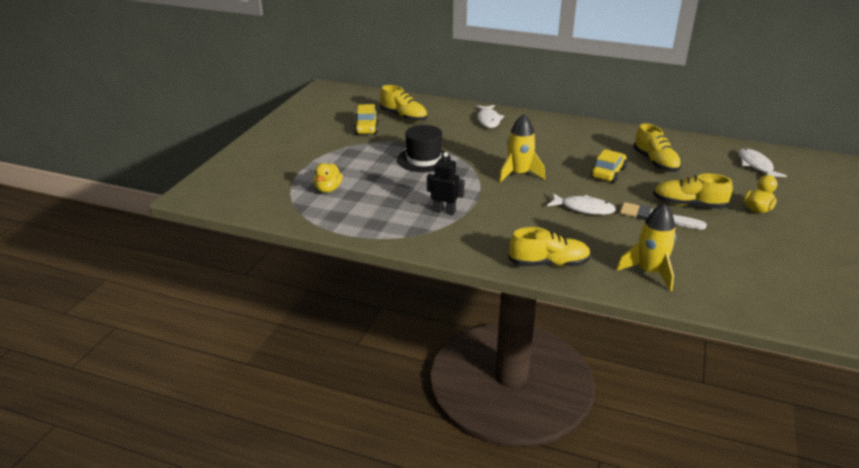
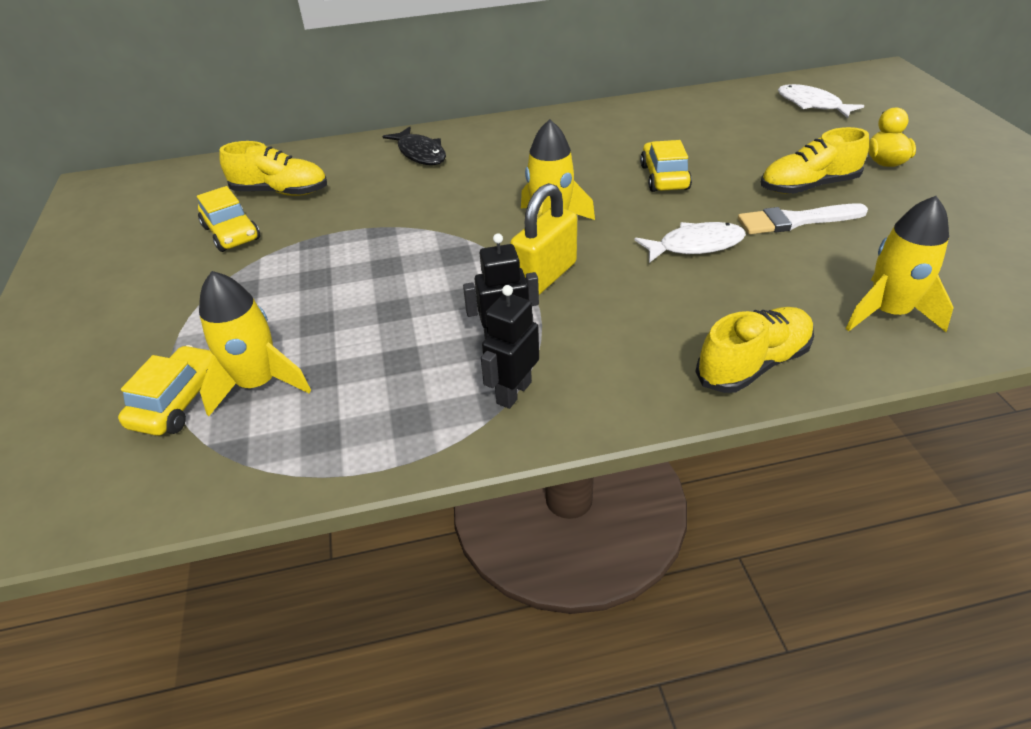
camera: 30 degrees left, 10 degrees up
yellow duck [313,163,343,193] -> yellow rocket [199,271,311,416]
black hat [397,125,451,172] -> none
white fish [476,105,504,128] -> black fish [382,127,446,165]
yellow shoe [633,123,681,172] -> none
none -> yellow car [118,345,212,436]
none -> black robot [481,285,539,409]
none -> yellow padlock [510,183,577,295]

